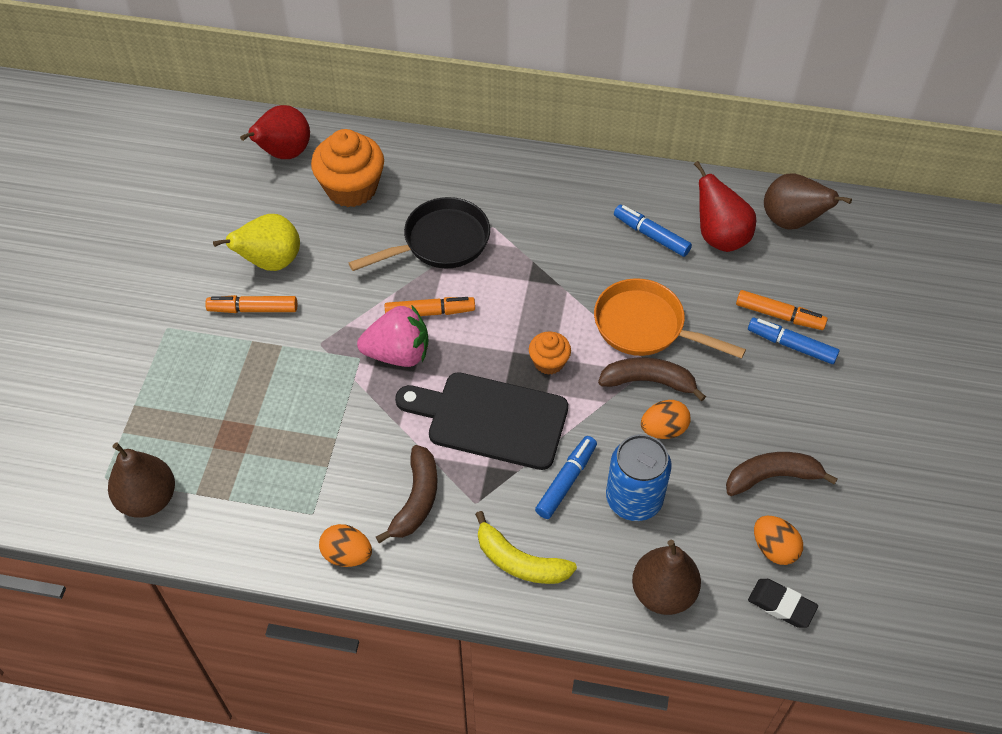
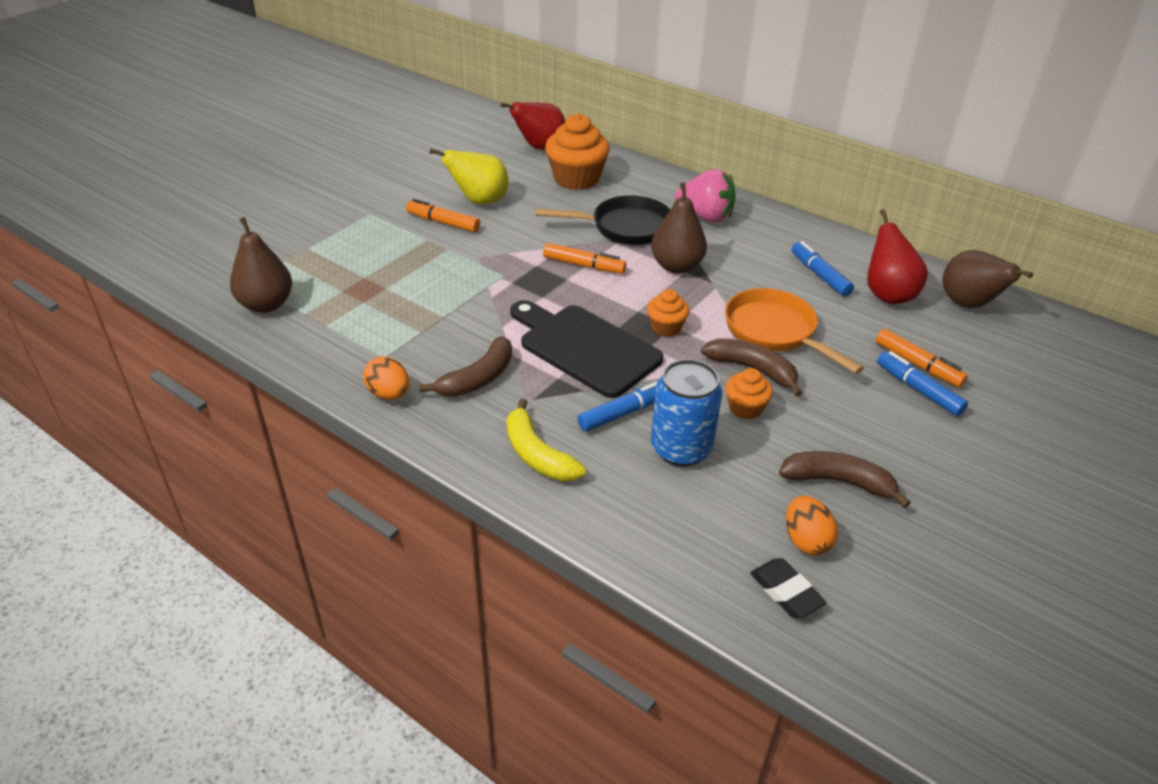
camera: 25 degrees right, 15 degrees down
pink strawberry [357,305,429,367] -> pink strawberry moved to [675,169,736,222]
brown pear [632,540,701,615] -> brown pear moved to [651,183,707,274]
orange egg [641,400,691,439] -> orange cupcake [725,368,773,419]

